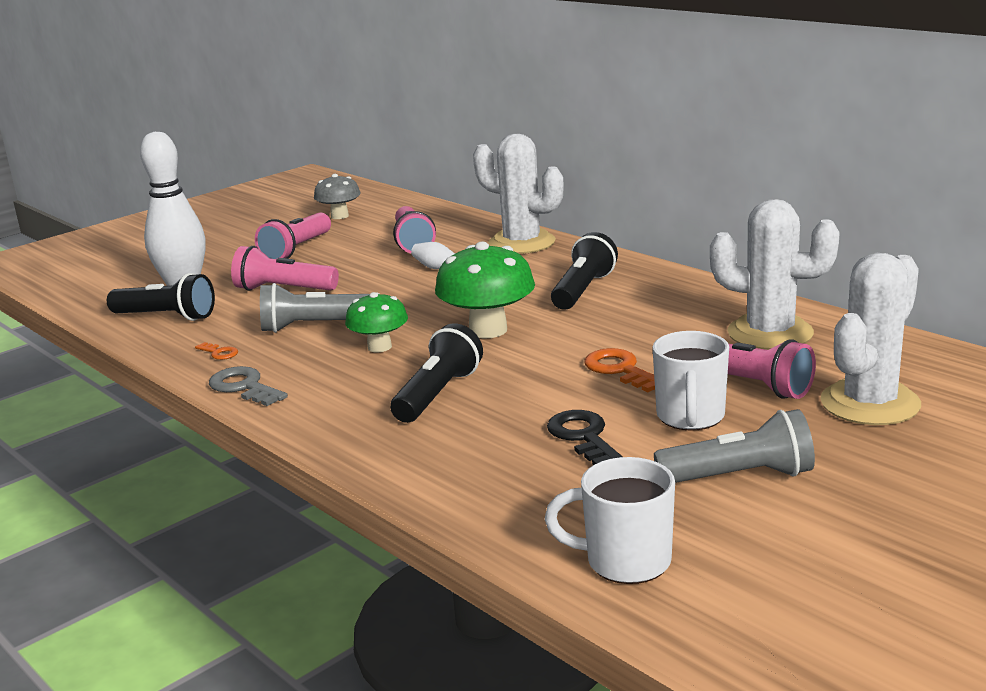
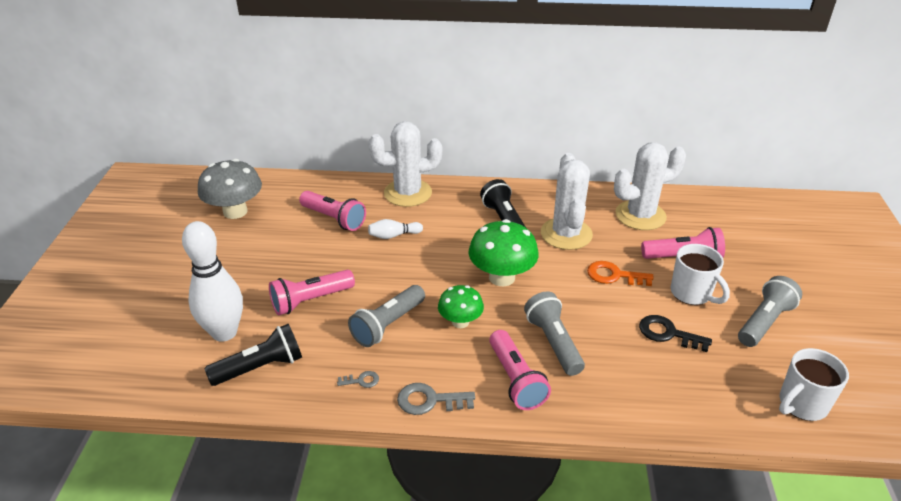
camera: 45 degrees left, 15 degrees up
orange key [195,342,238,360] -> grey key [337,371,379,388]
pink flashlight [255,212,331,259] -> pink flashlight moved to [489,330,551,410]
grey mushroom [314,174,361,219] -> grey mushroom [198,159,262,219], size x1.61
black flashlight [390,323,483,423] -> grey flashlight [524,292,585,376]
white cactus [820,253,921,425] -> white cactus moved to [541,153,593,250]

